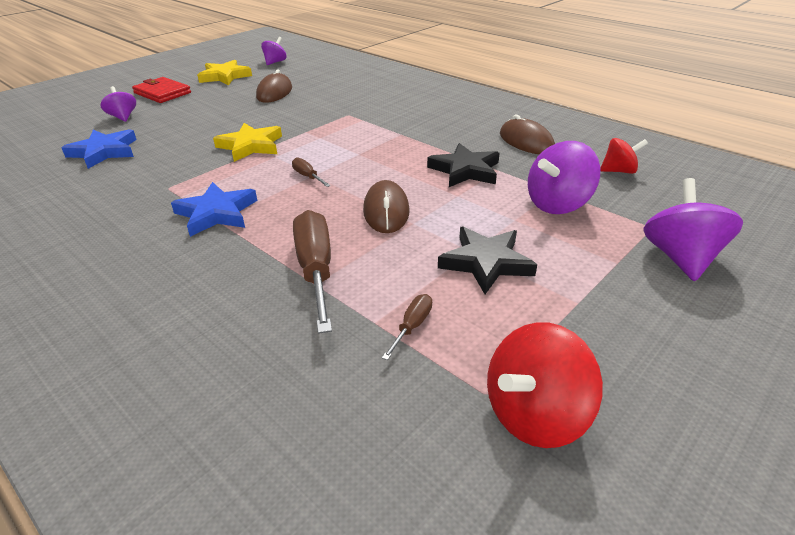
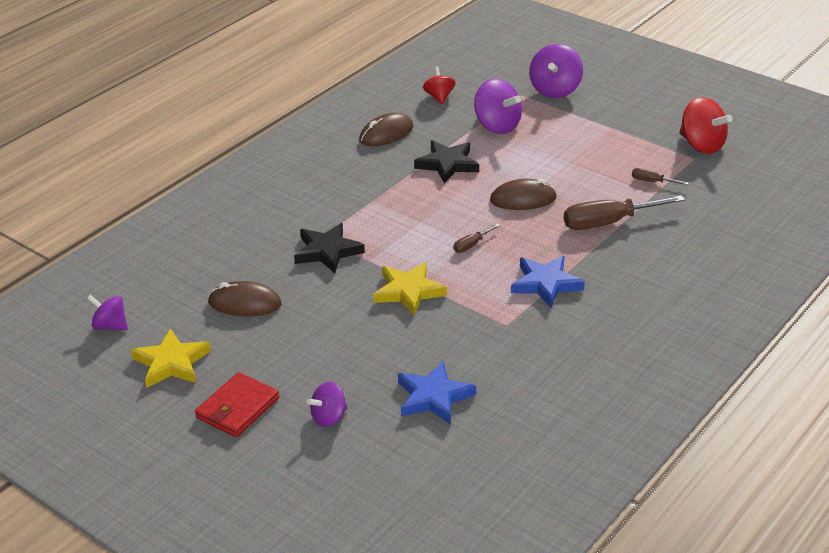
camera: 95 degrees left, 0 degrees up
black star [438,227,537,294] -> black star moved to [294,223,365,273]
purple spinning top [643,178,743,281] -> purple spinning top turned 75 degrees counterclockwise [529,44,583,98]

